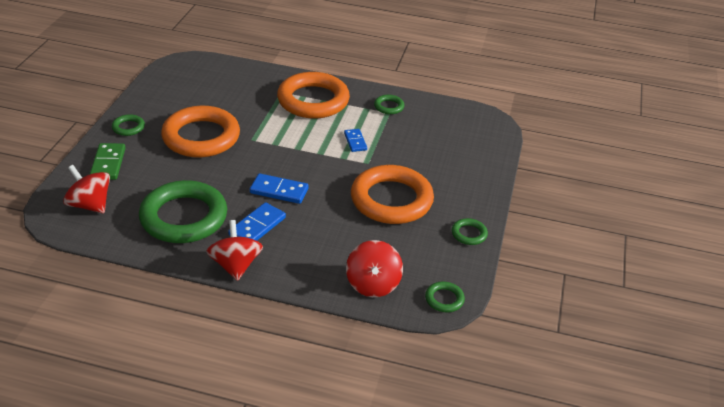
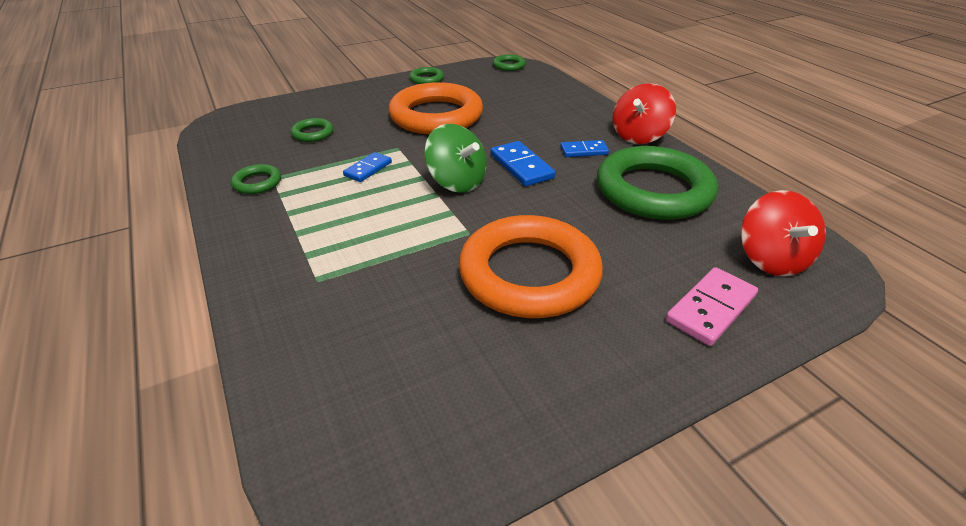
camera: 130 degrees left, 0 degrees up
green domino [90,143,126,180] -> pink domino [666,267,758,346]
green ring [112,114,145,136] -> green ring moved to [291,118,334,142]
blue domino [228,202,286,241] -> blue domino [560,140,609,157], size x0.66
orange ring [277,72,350,118] -> none
red spinning top [346,240,403,297] -> none
none -> green spinning top [424,124,487,193]

